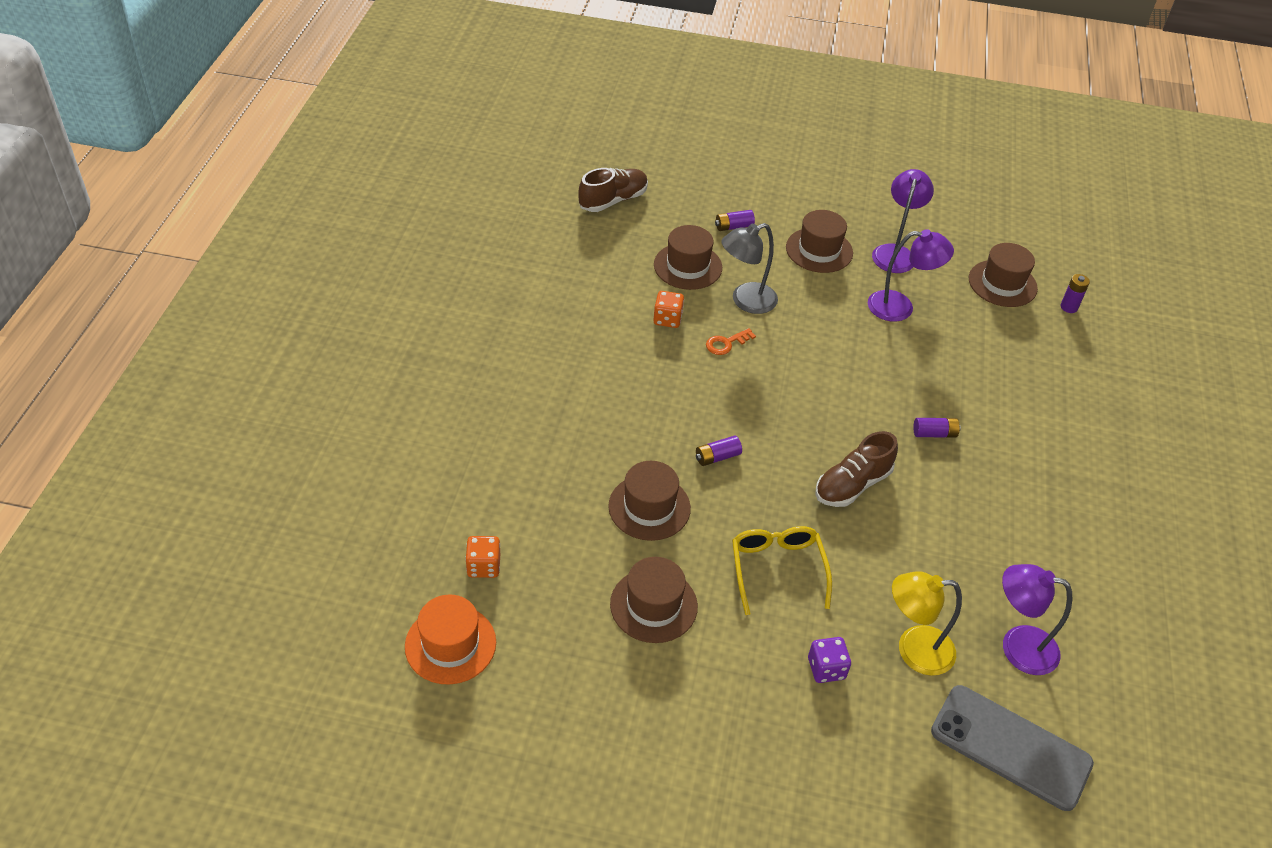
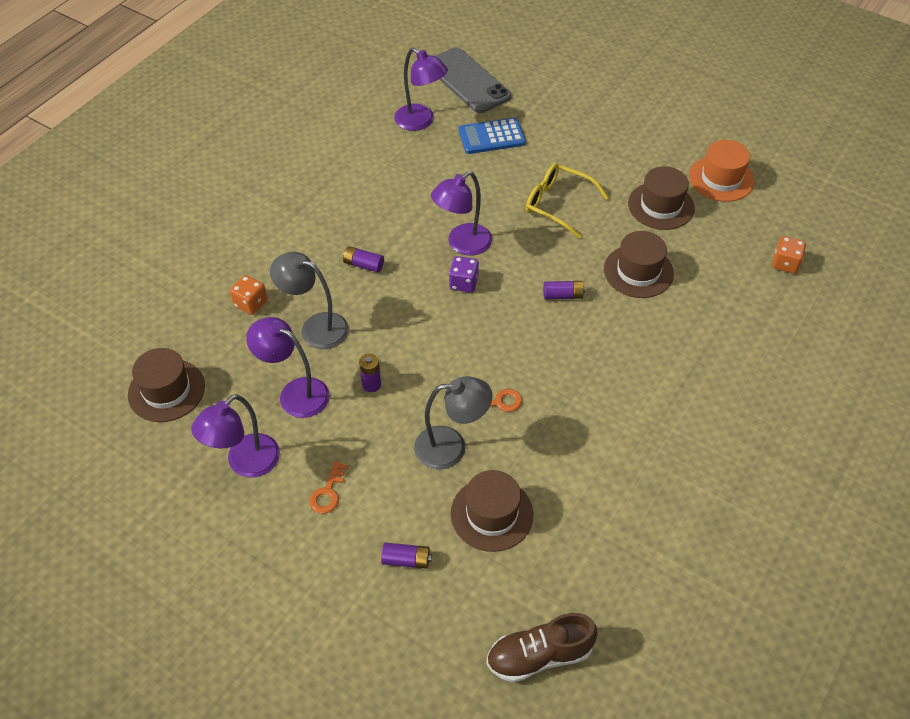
camera: 155 degrees left, 5 degrees up
orange hat [405,594,496,685] -> orange hat moved to [689,140,755,202]
orange dice [653,291,684,328] -> orange dice moved to [230,275,267,315]
yellow glasses [732,526,832,615] -> yellow glasses turned 105 degrees clockwise [526,163,609,239]
brown hat [786,210,853,273] -> orange key [309,461,348,514]
purple dice [808,637,851,683] -> purple dice moved to [449,256,479,293]
brown shoe [815,431,898,507] -> purple lamp [431,171,492,256]
yellow lamp [892,572,962,676] -> blue calculator [458,118,526,154]
purple battery [1060,274,1090,313] -> purple battery moved to [359,353,381,392]
none -> grey lamp [270,252,349,349]

